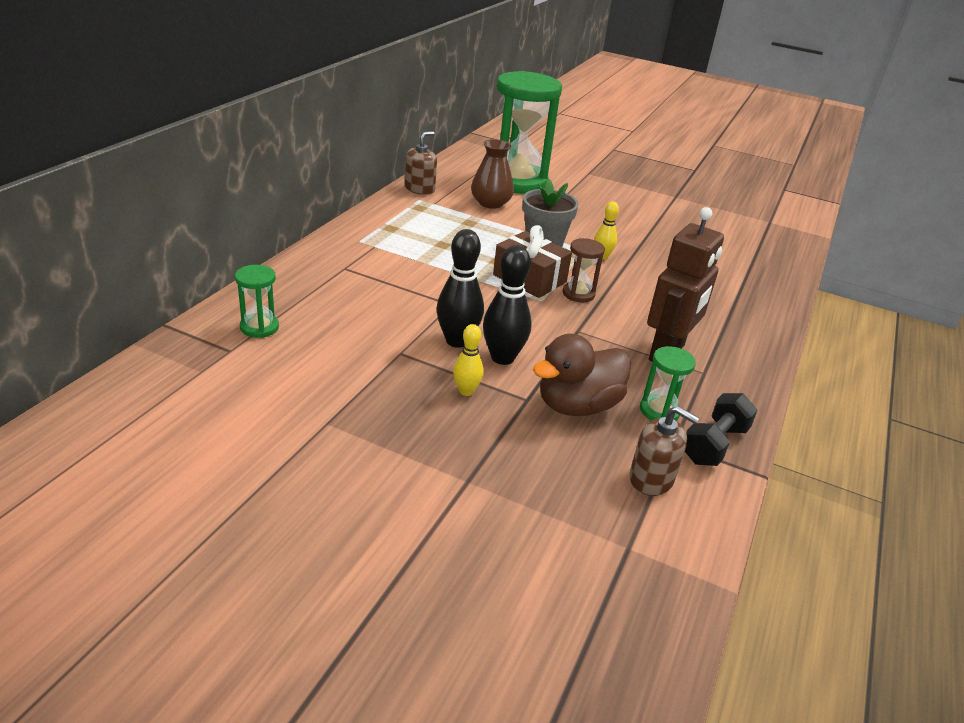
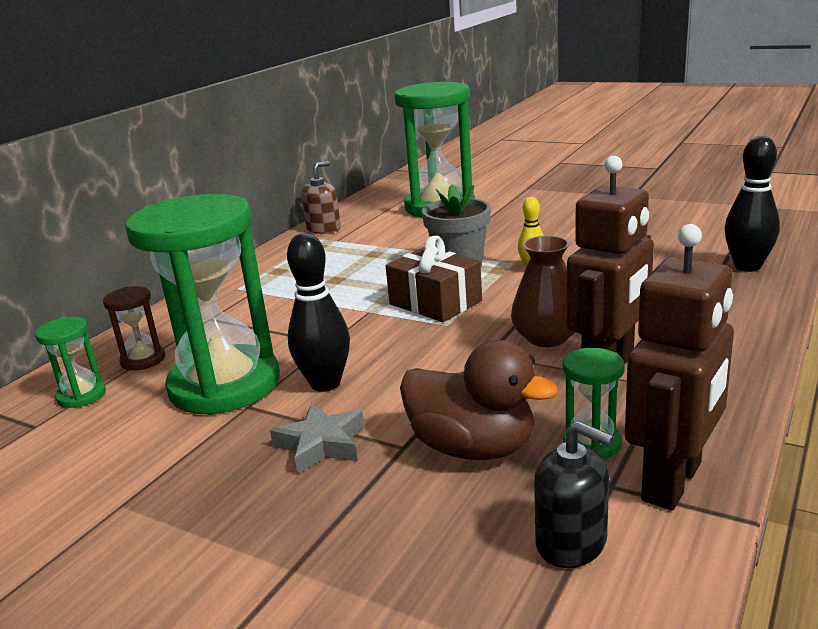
camera: 10 degrees right, 10 degrees down
yellow bowling pin [453,324,484,396] -> grey star [270,404,364,474]
brown vase [471,139,514,209] -> brown vase moved to [511,236,576,347]
black bowling pin [483,245,532,365] -> black bowling pin moved to [724,136,780,272]
brown duck [533,334,631,416] -> brown duck turned 120 degrees counterclockwise [400,340,558,460]
brown hourglass [563,238,605,302] -> brown hourglass moved to [103,286,165,371]
brown soap dispenser [629,406,699,496] -> black soap dispenser [534,421,613,568]
black dumbbell [685,393,758,466] -> brown robot [625,224,734,510]
none -> green hourglass [125,194,280,415]

